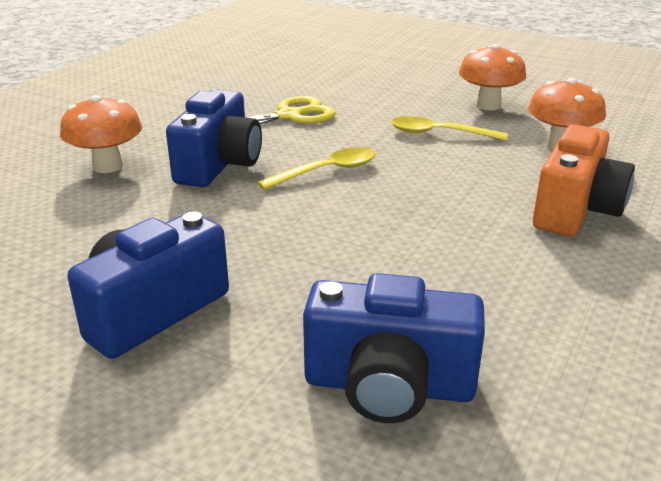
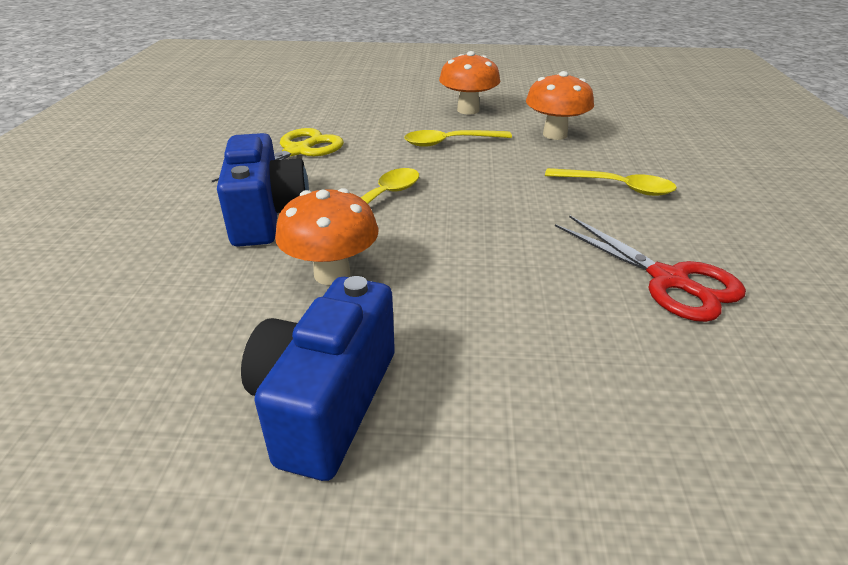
camera: 25 degrees left, 5 degrees up
orange mushroom [60,95,142,173] -> orange mushroom moved to [275,188,378,285]
blue camera [303,273,485,423] -> none
orange camera [533,124,635,236] -> yellow spoon [545,168,677,196]
none -> red scissors [555,215,746,322]

